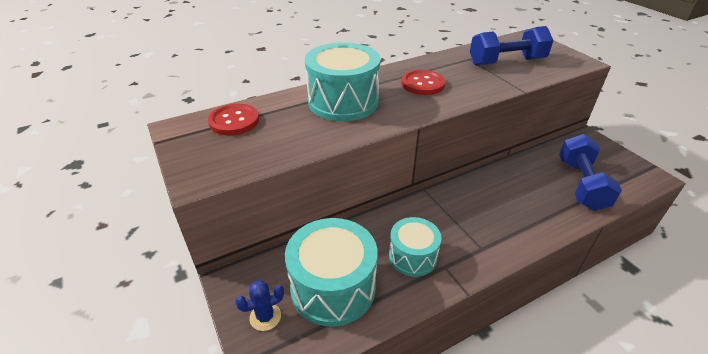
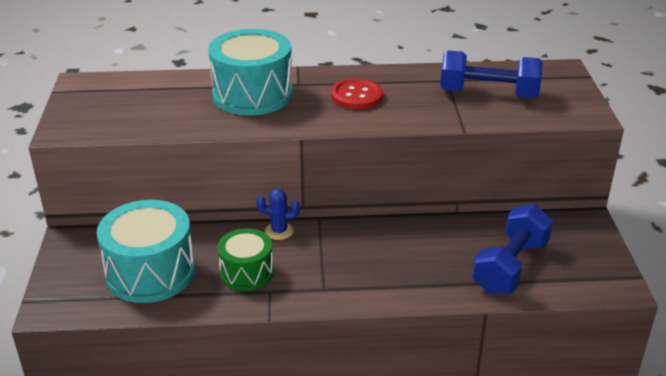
camera: 25 degrees right, 5 degrees down
red button [208,104,259,135] -> none
blue cactus [235,280,284,331] -> blue cactus moved to [257,188,300,240]
turquoise drum [389,217,441,277] -> green drum [217,228,274,291]

